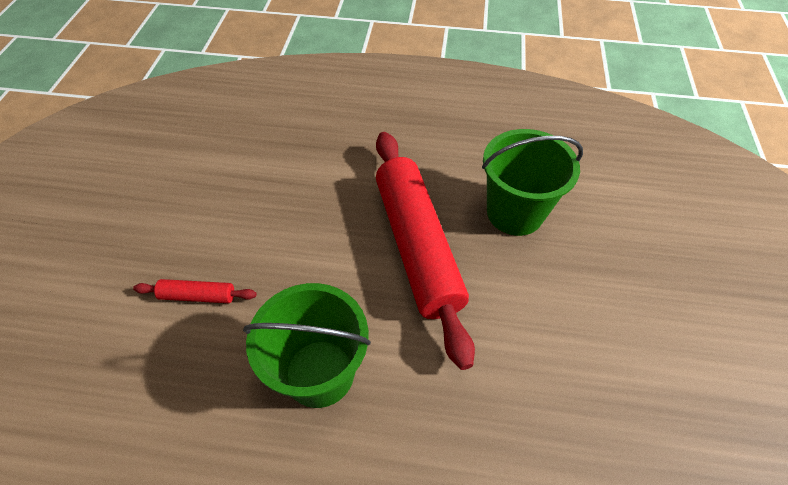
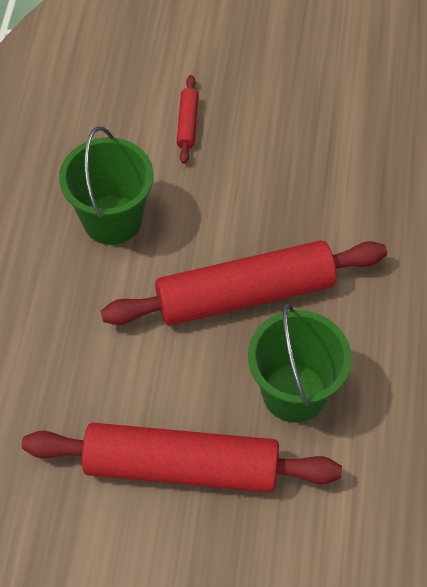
camera: 90 degrees right, 5 degrees up
none -> red rolling pin [22,423,342,492]

